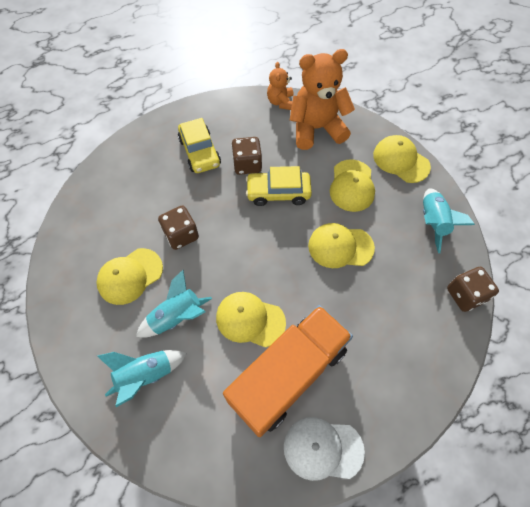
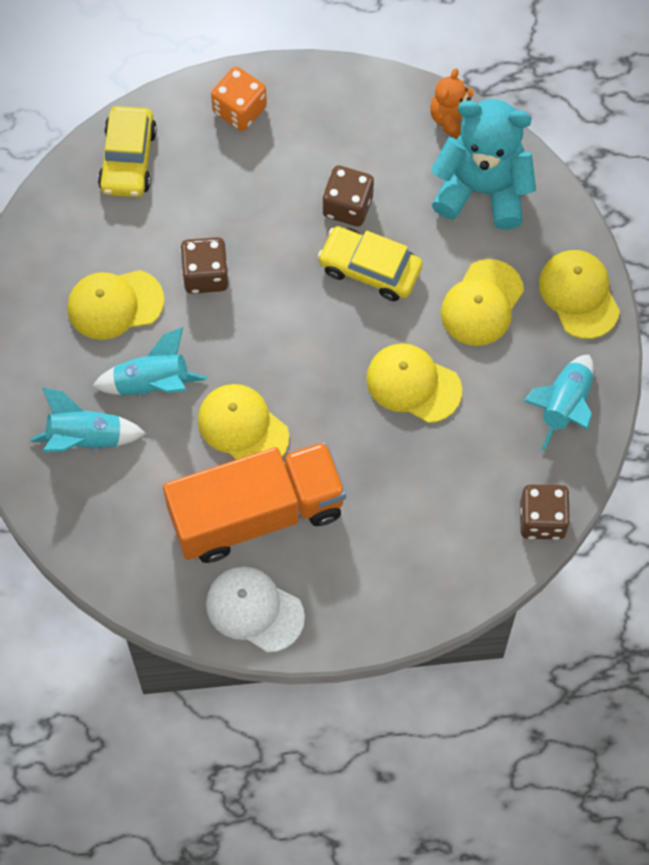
camera: 25 degrees right, 5 degrees up
yellow car [178,118,221,173] -> yellow car moved to [98,106,157,197]
orange teddy bear [290,49,355,150] -> turquoise teddy bear [431,99,536,230]
none -> orange dice [211,66,267,131]

